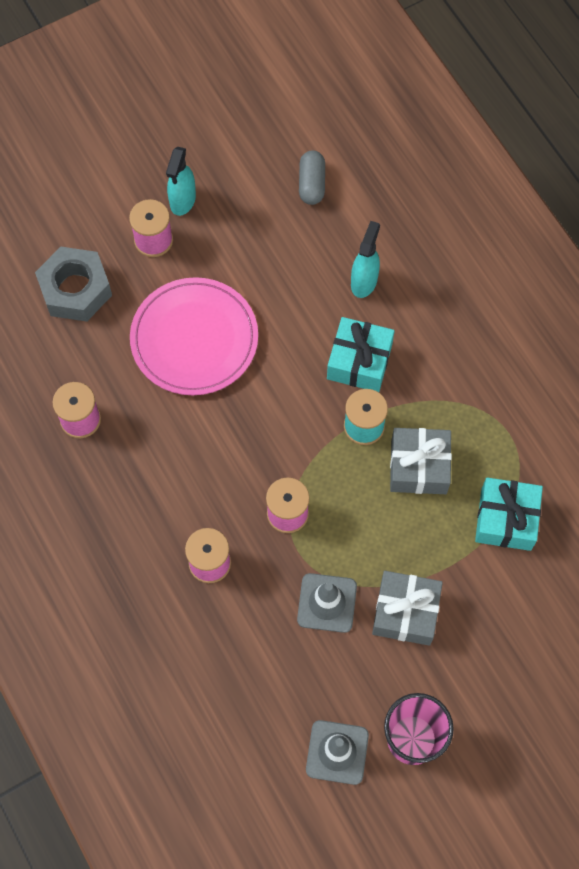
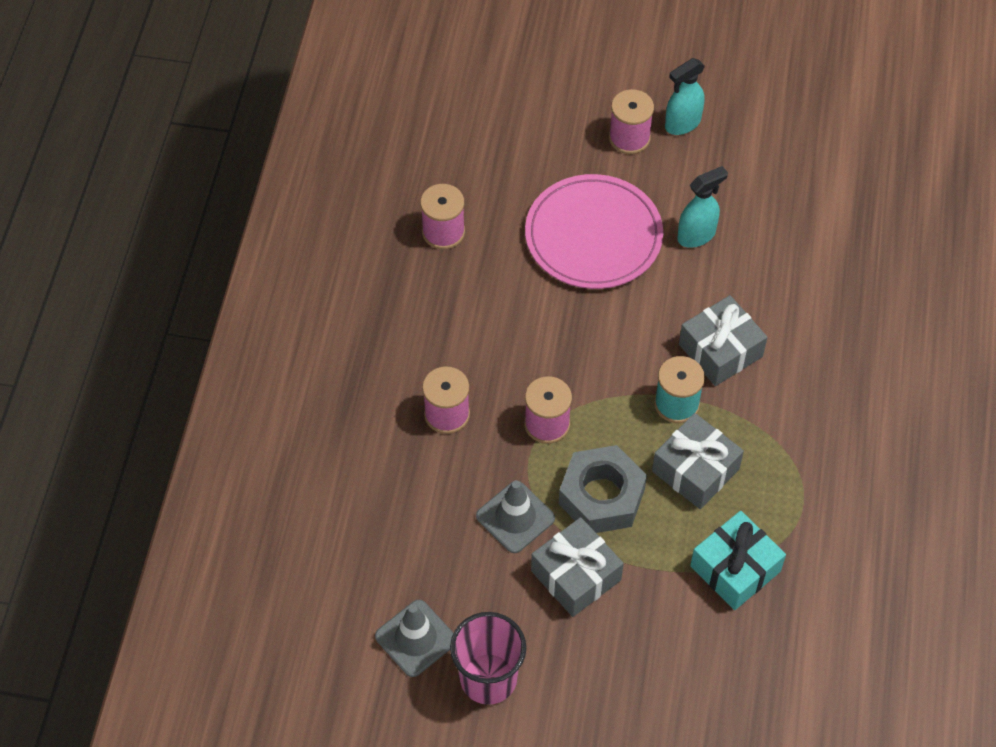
camera: 40 degrees right, 10 degrees down
grey nut [35,247,112,322] -> grey nut moved to [559,445,647,533]
grey capsule [299,150,325,205] -> none
turquoise gift [327,317,395,392] -> grey gift [679,295,767,386]
turquoise spray bottle [351,221,380,298] -> turquoise spray bottle moved to [677,166,728,248]

